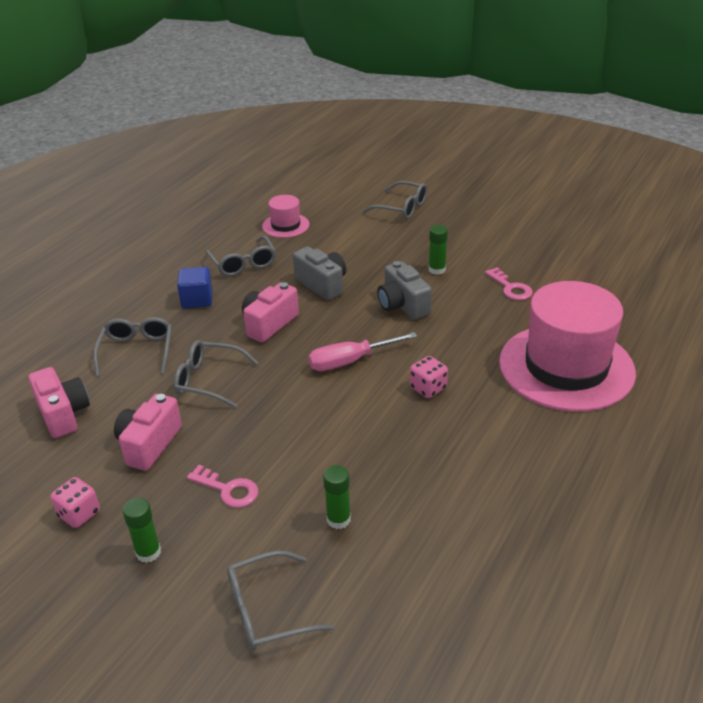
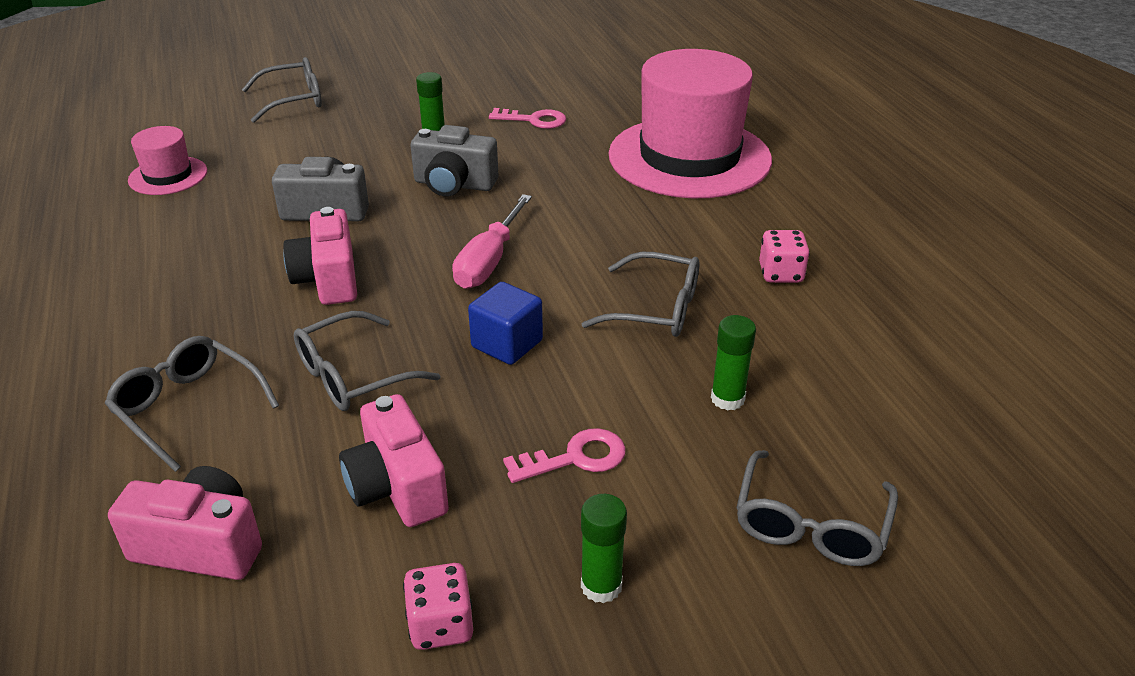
camera: 50 degrees left, 0 degrees up
blue cube [177,267,213,308] -> blue cube moved to [468,282,543,365]
grey glasses [206,236,276,276] -> grey glasses moved to [582,252,699,337]
pink dice [410,356,448,398] -> pink dice moved to [759,230,810,283]

